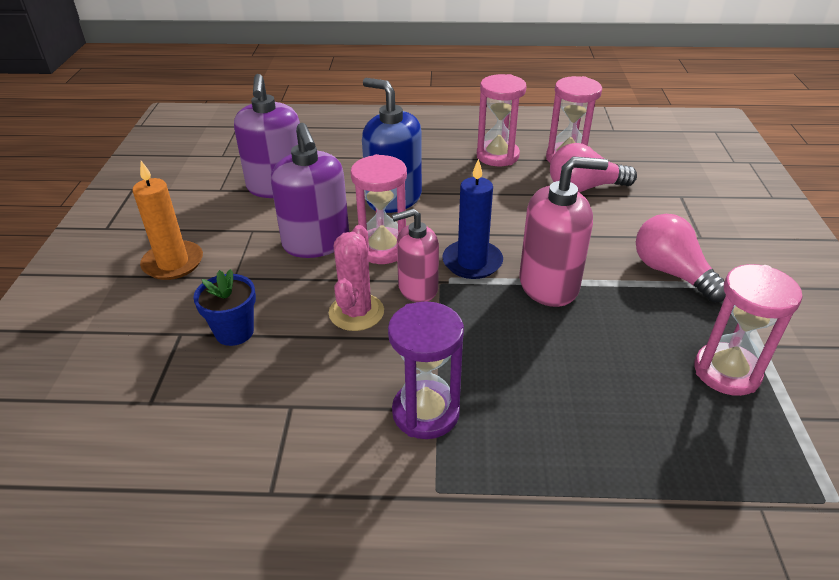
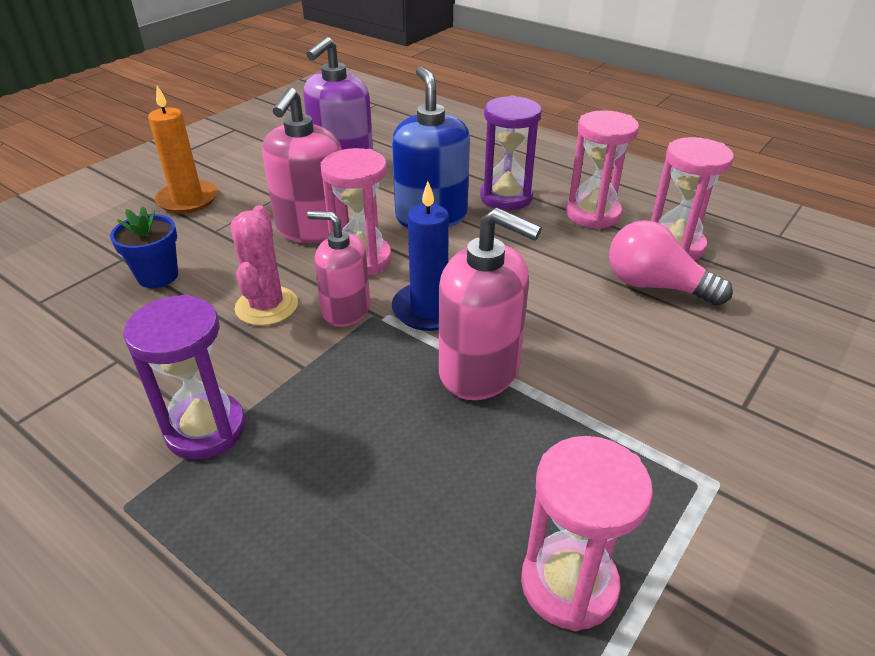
camera: 35 degrees right, 0 degrees up
purple soap dispenser [271,123,349,258] -> pink soap dispenser [262,87,349,244]
pink cactus [329,225,384,331] -> pink cactus turned 45 degrees counterclockwise [231,205,298,326]
pink light bulb [636,214,726,303] -> none
none -> purple hourglass [480,95,542,210]

